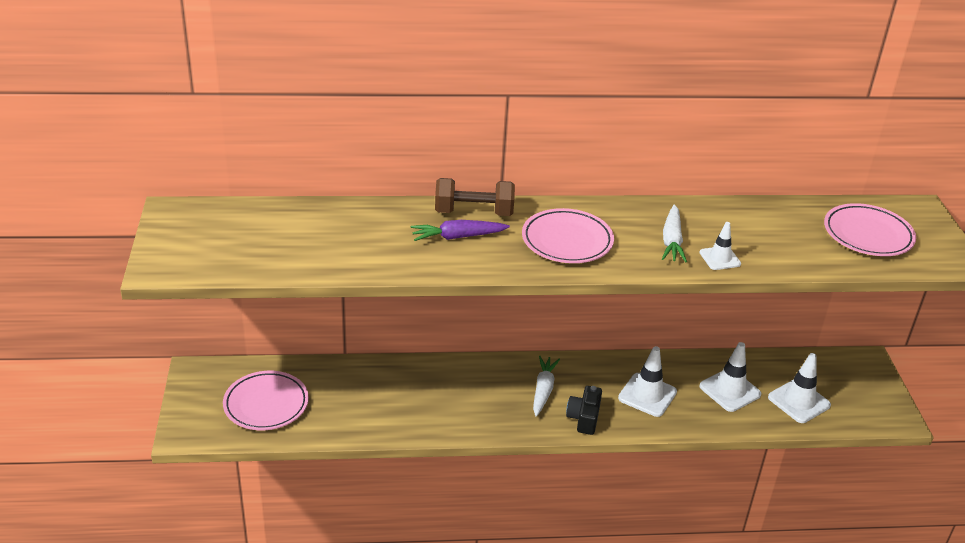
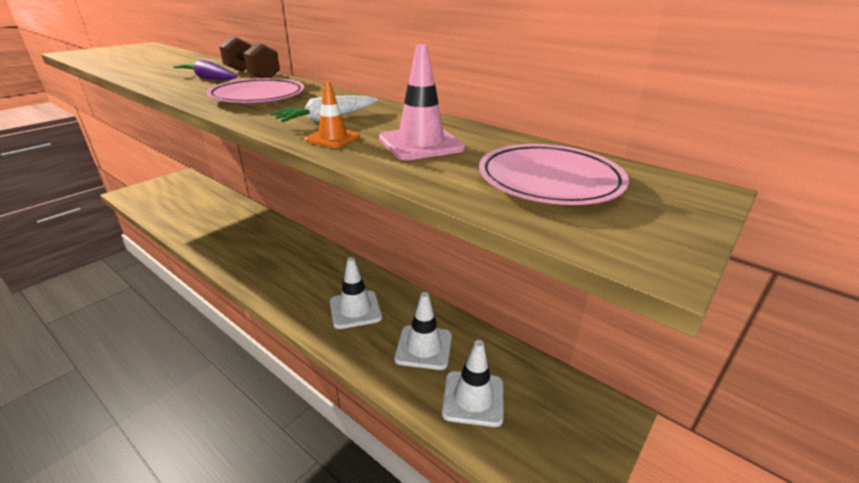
camera: 45 degrees right, 5 degrees down
pink plate [223,371,309,430] -> none
white carrot [533,356,560,417] -> none
black camera [566,386,602,435] -> none
white traffic cone [699,222,741,270] -> orange traffic cone [305,81,360,148]
none -> pink traffic cone [379,44,465,160]

